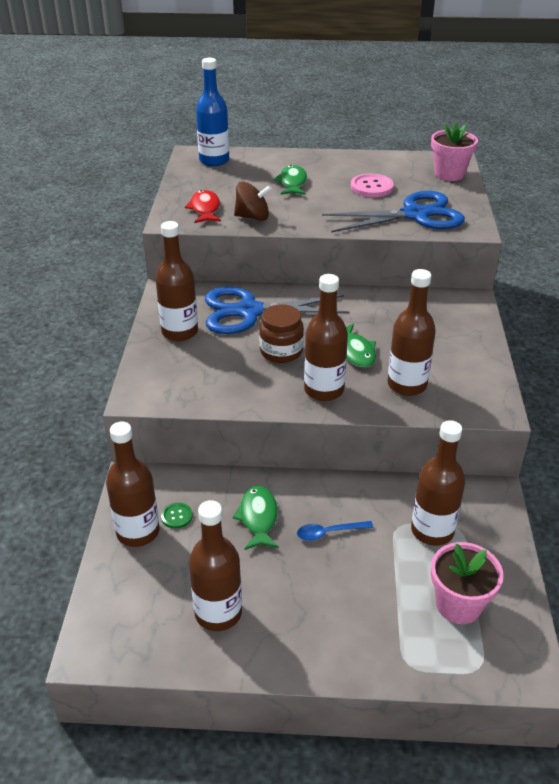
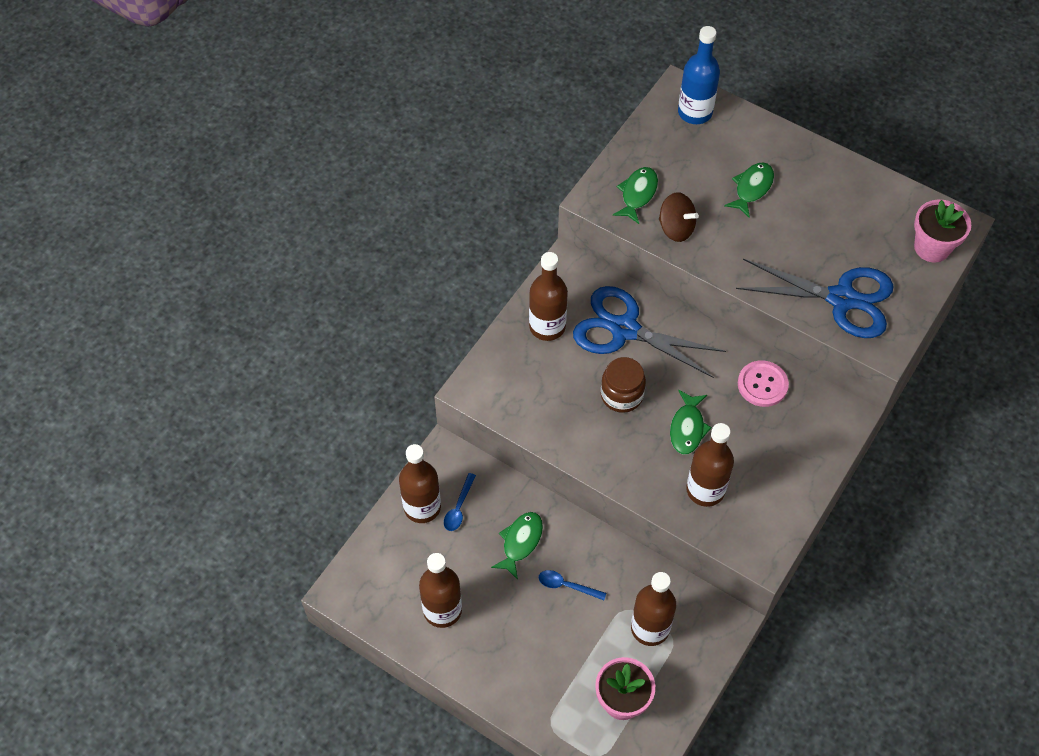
camera: 30 degrees right, 20 degrees up
green button [161,503,193,529] -> blue spoon [444,473,476,531]
red fish [185,190,221,223] -> green fish [613,167,658,224]
brown bottle [304,274,348,401] -> none
pink button [351,174,394,197] -> pink button moved to [738,361,789,407]

